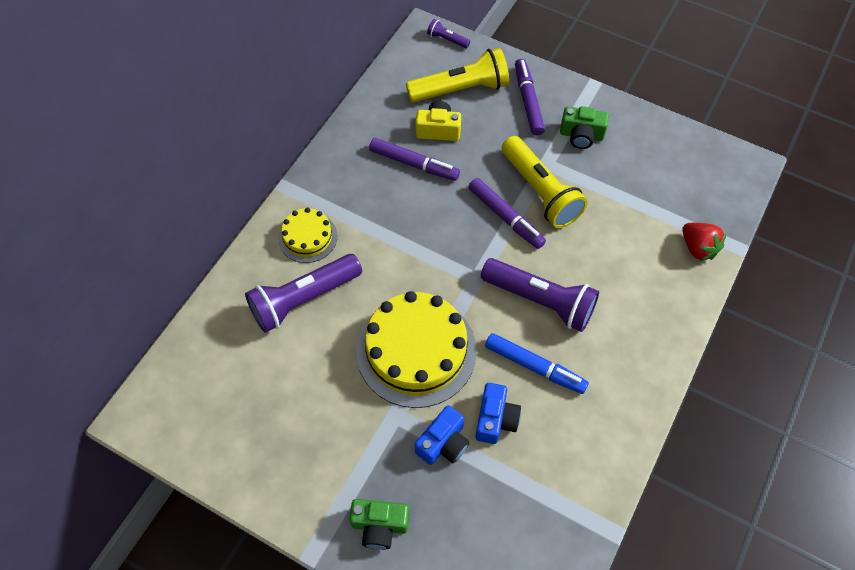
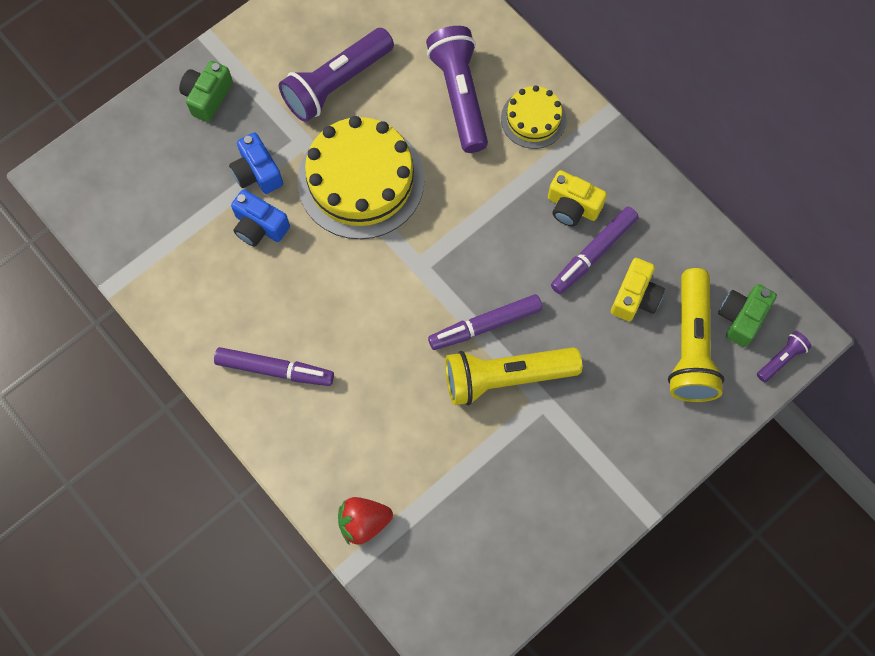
camera: 110 degrees right, 10 degrees up
purple flashlight [481,258,599,332] -> purple flashlight moved to [279,28,394,122]
blue marker [485,333,589,394] -> none
purple marker [515,59,545,136] -> purple marker moved to [214,347,334,386]
green camera [560,106,609,149] -> green camera moved to [718,284,777,347]
none -> yellow camera [548,170,607,227]

